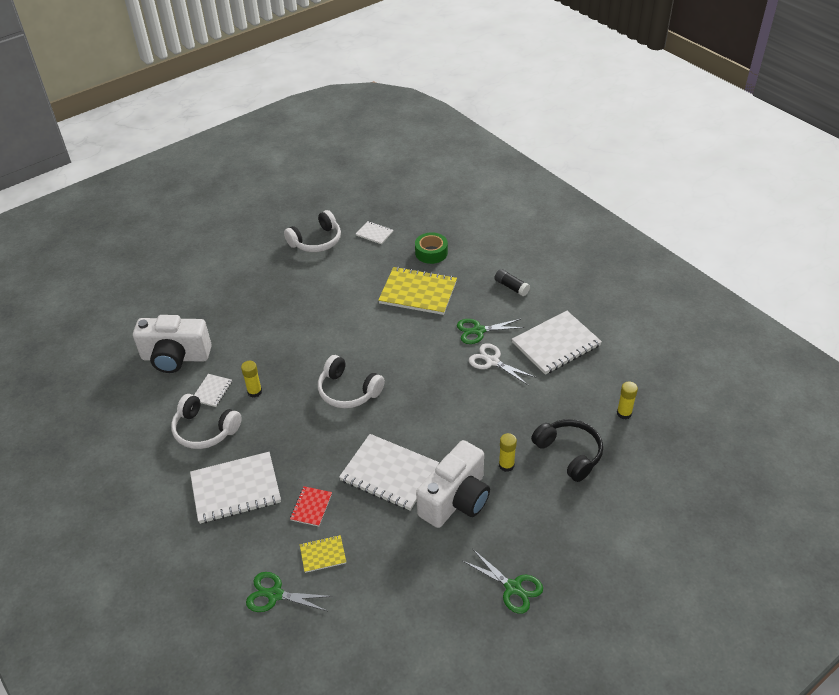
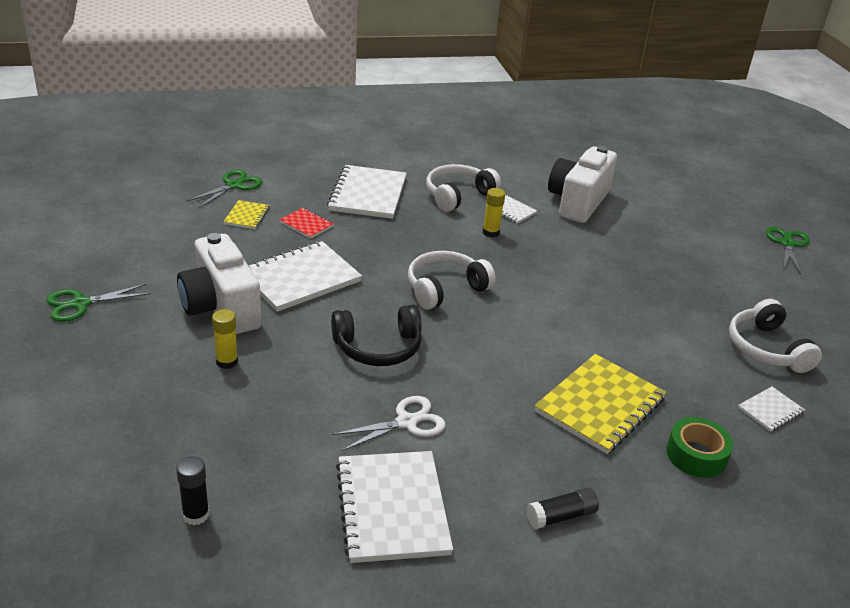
camera: 110 degrees right, 10 degrees down
green scissors [457,319,525,344] -> green scissors moved to [766,227,809,275]
black headphones [531,419,603,482] -> black headphones moved to [331,305,422,366]
yellow glue stick [617,382,638,419] -> black glue stick [176,457,209,525]

